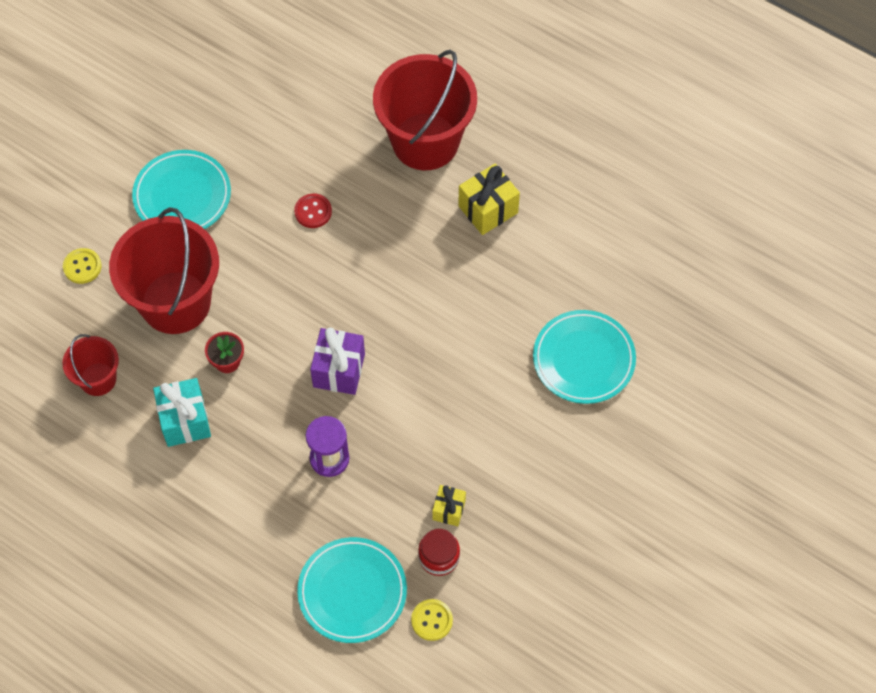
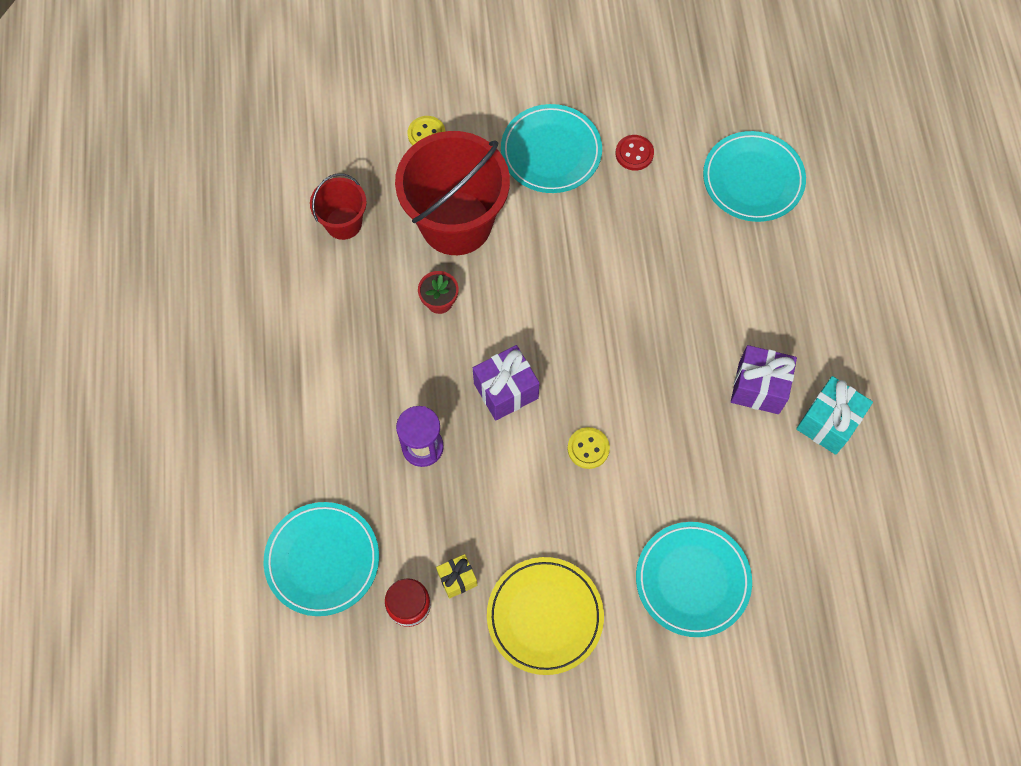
camera: 50 degrees right, 5 degrees up
turquoise gift [153,378,211,447] -> turquoise gift moved to [796,376,873,455]
red button [294,193,332,228] -> red button moved to [616,135,654,171]
red bucket [373,50,477,170] -> none
yellow button [411,599,453,641] -> yellow button moved to [568,427,610,469]
yellow gift [458,164,520,235] -> purple gift [731,345,797,414]
none -> yellow plate [487,557,604,675]
none -> turquoise plate [703,131,806,222]

